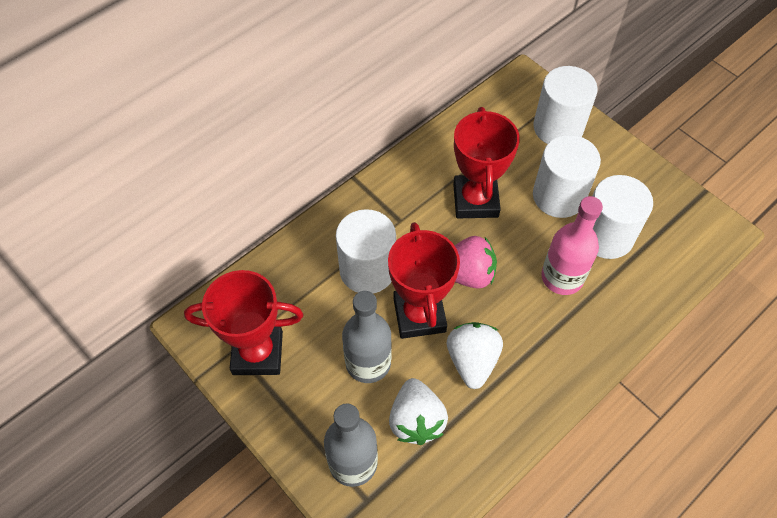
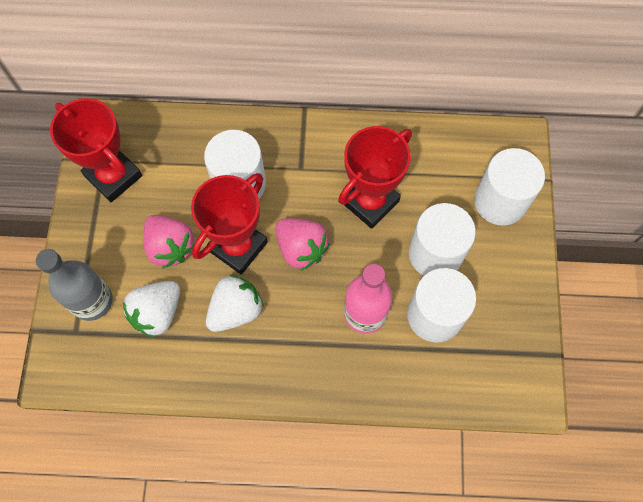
camera: 45 degrees right, 10 degrees up
grey bottle [342,291,392,383] -> pink strawberry [143,215,194,269]

